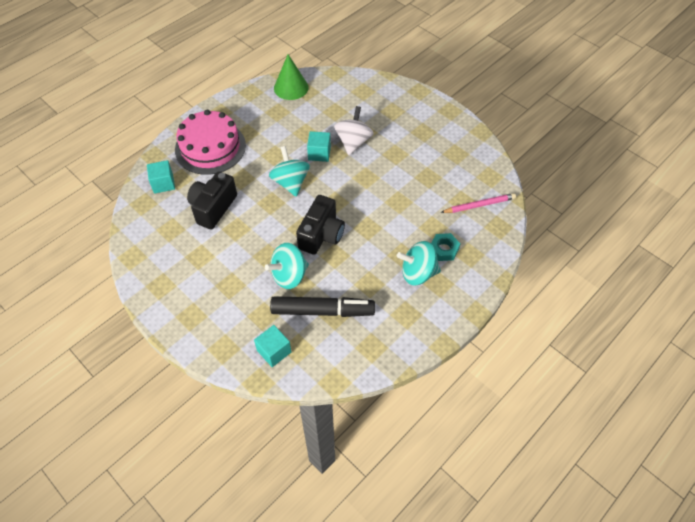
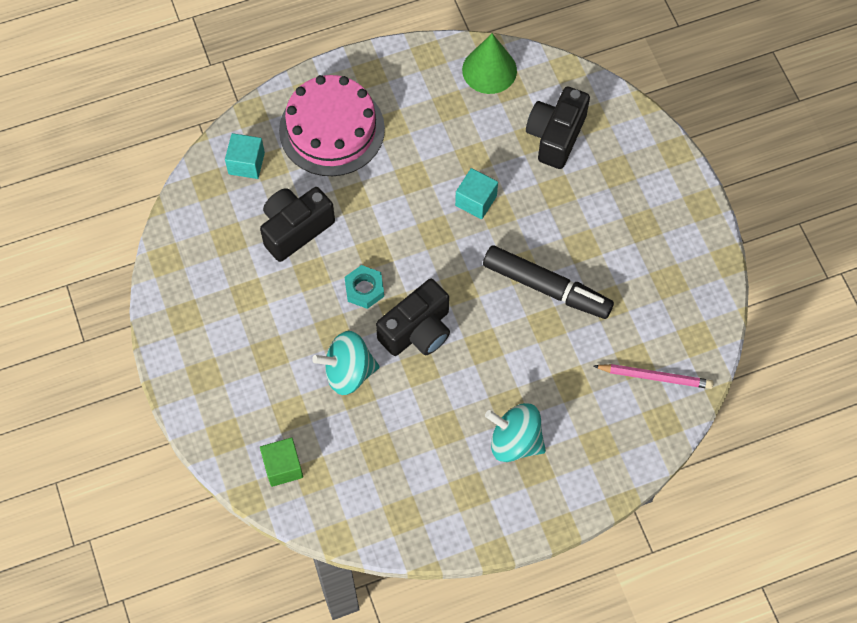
camera: 25 degrees right, 10 degrees up
turquoise cube [254,325,291,367] -> green cube [260,437,303,487]
turquoise spinning top [269,146,310,197] -> none
black marker [270,296,375,317] -> black marker moved to [483,245,614,319]
white spinning top [334,106,374,155] -> none
turquoise nut [431,233,460,261] -> turquoise nut moved to [344,265,384,309]
none -> black camera [526,87,590,169]

